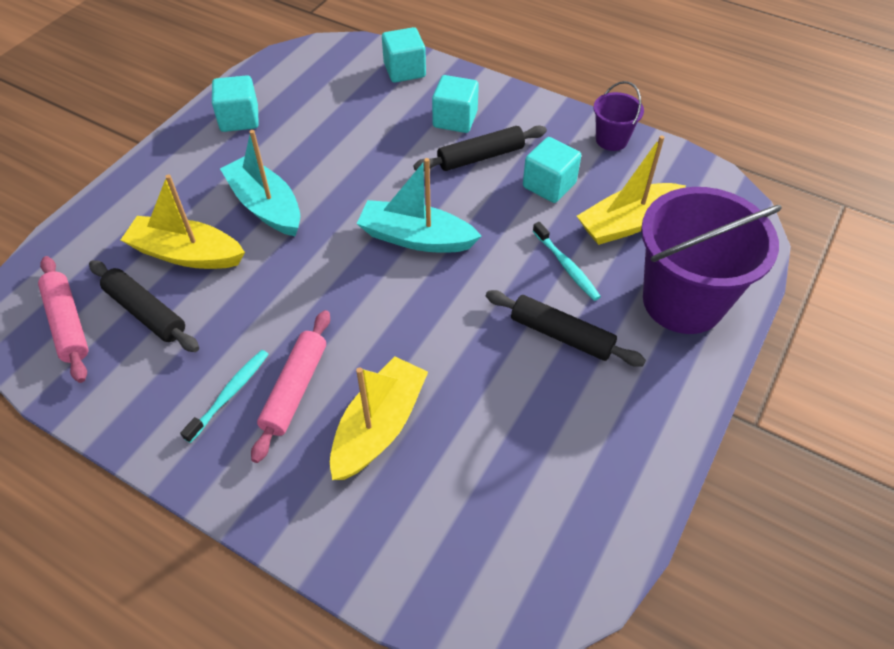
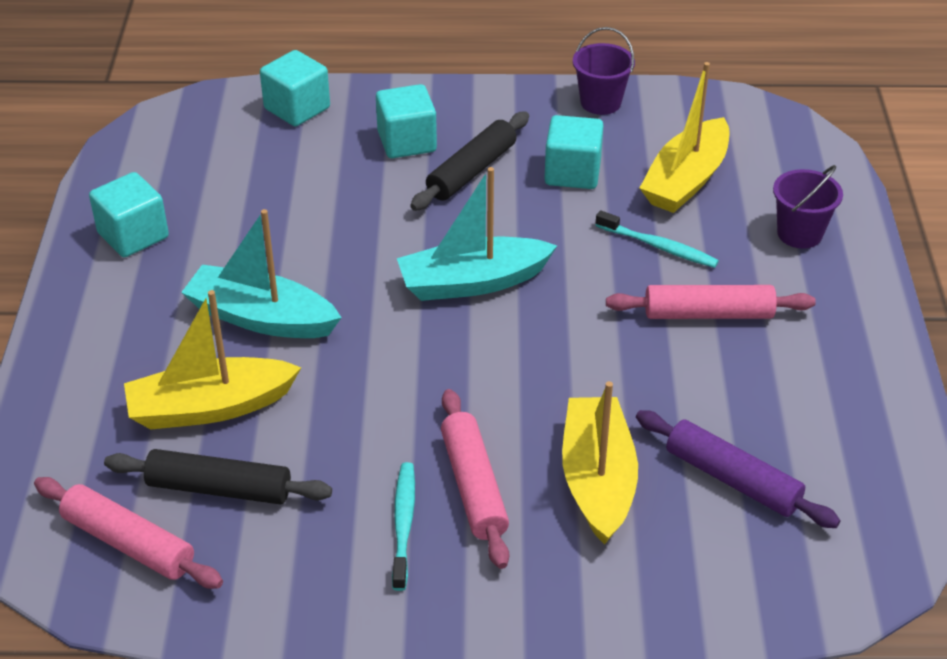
camera: 30 degrees left, 10 degrees down
black rolling pin [486,290,646,367] -> pink rolling pin [606,285,816,319]
purple bucket [641,187,782,334] -> purple bucket [773,165,843,249], size x0.47
none -> purple rolling pin [636,410,841,528]

